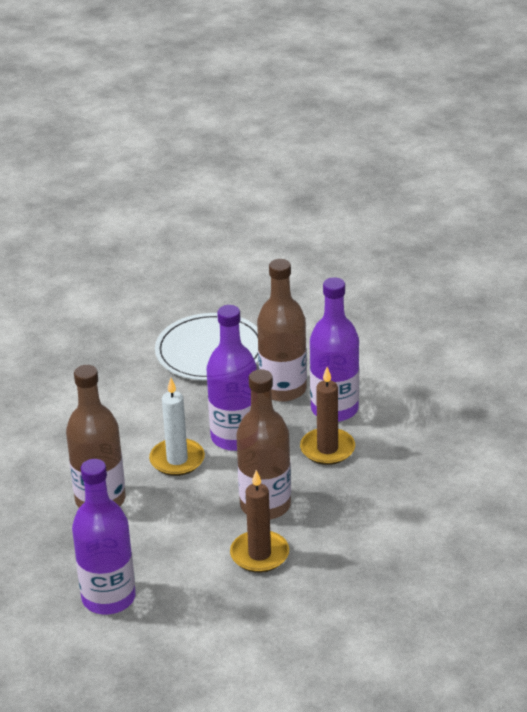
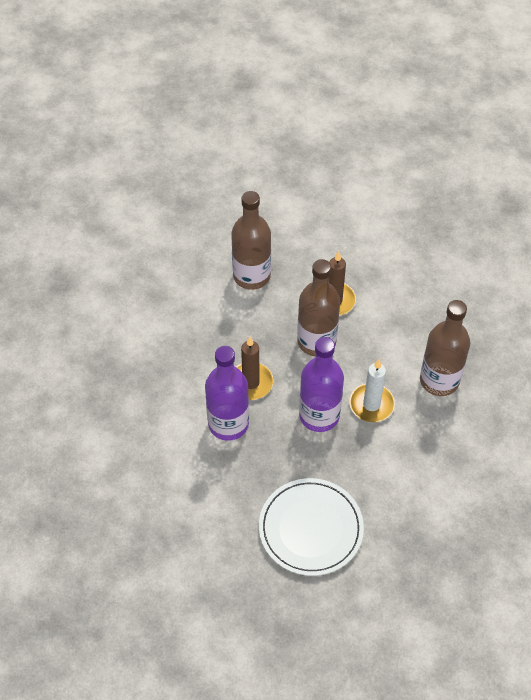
camera: 165 degrees left, 20 degrees up
purple bottle [72,459,136,615] -> none
brown bottle [257,259,307,402] -> brown bottle moved to [231,191,271,290]

